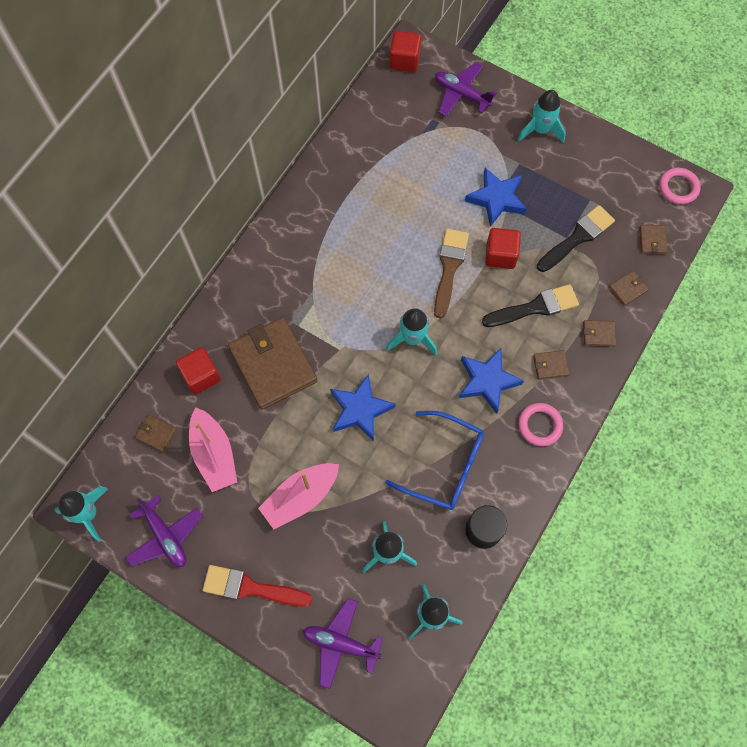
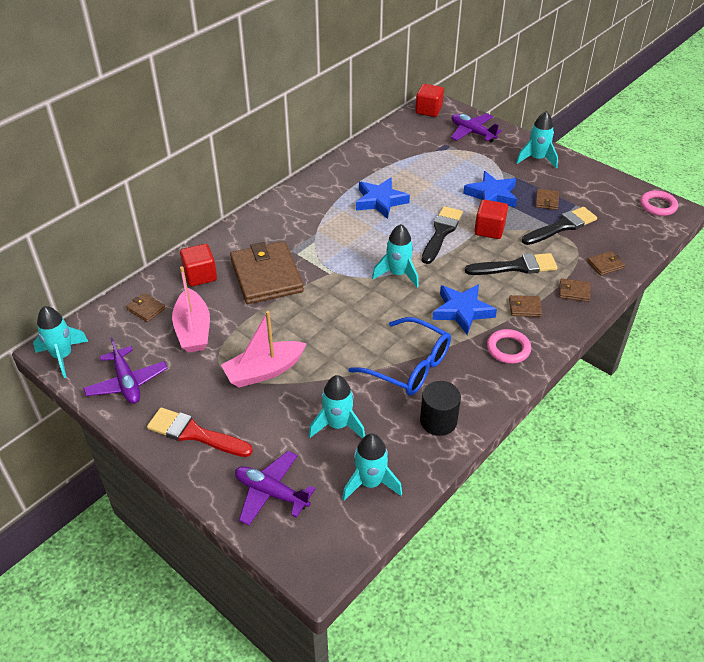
camera: 10 degrees right, 25 degrees down
blue star [330,374,396,441] -> blue star moved to [356,178,410,219]
brown brush [434,228,469,318] -> black brush [422,206,463,264]
brown wallet [639,225,667,254] -> brown wallet moved to [535,189,559,210]

